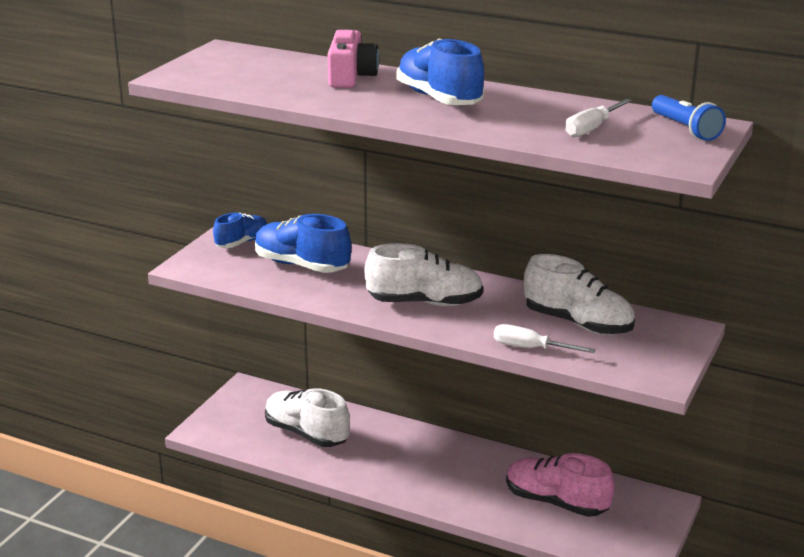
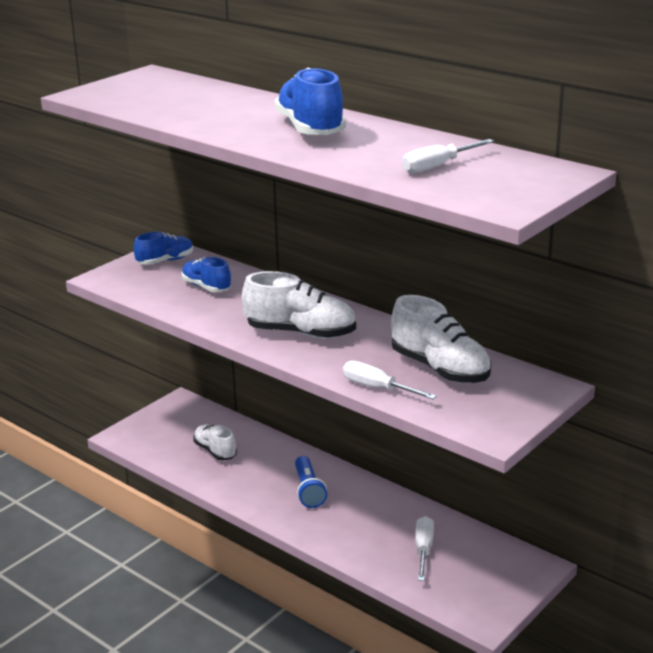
camera: 15 degrees right, 0 degrees up
blue shoe [255,214,351,273] -> blue shoe [182,257,231,292], size x0.61
white shoe [265,388,350,447] -> white shoe [193,425,237,460], size x0.61
pink camera [328,30,379,88] -> none
pink shoe [506,453,615,517] -> white screwdriver [415,516,434,581]
blue flashlight [652,95,726,141] -> blue flashlight moved to [295,456,327,508]

